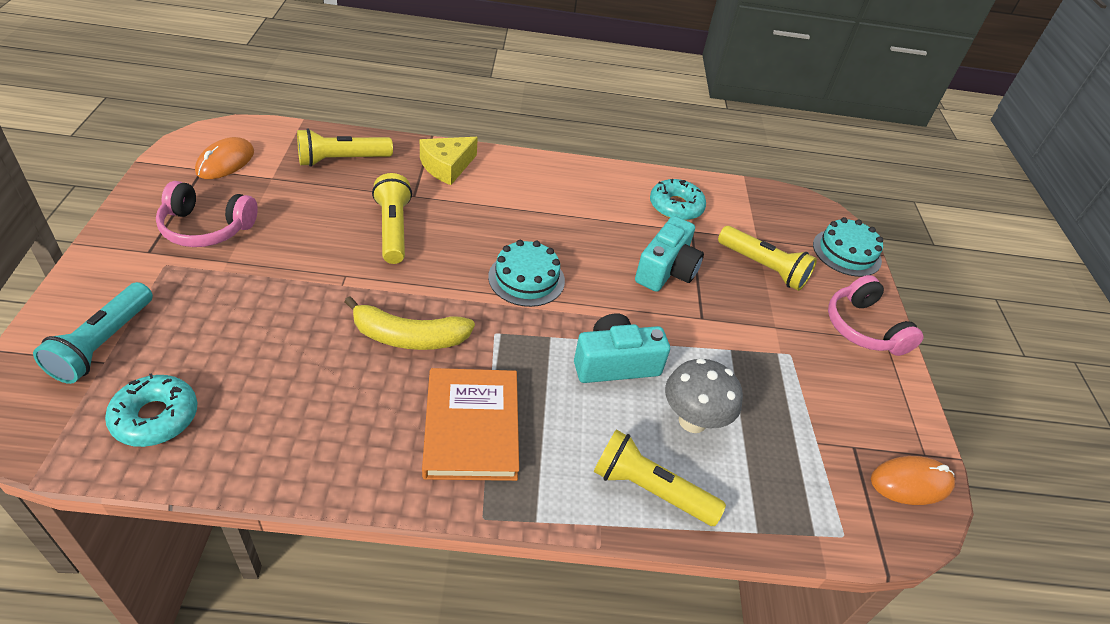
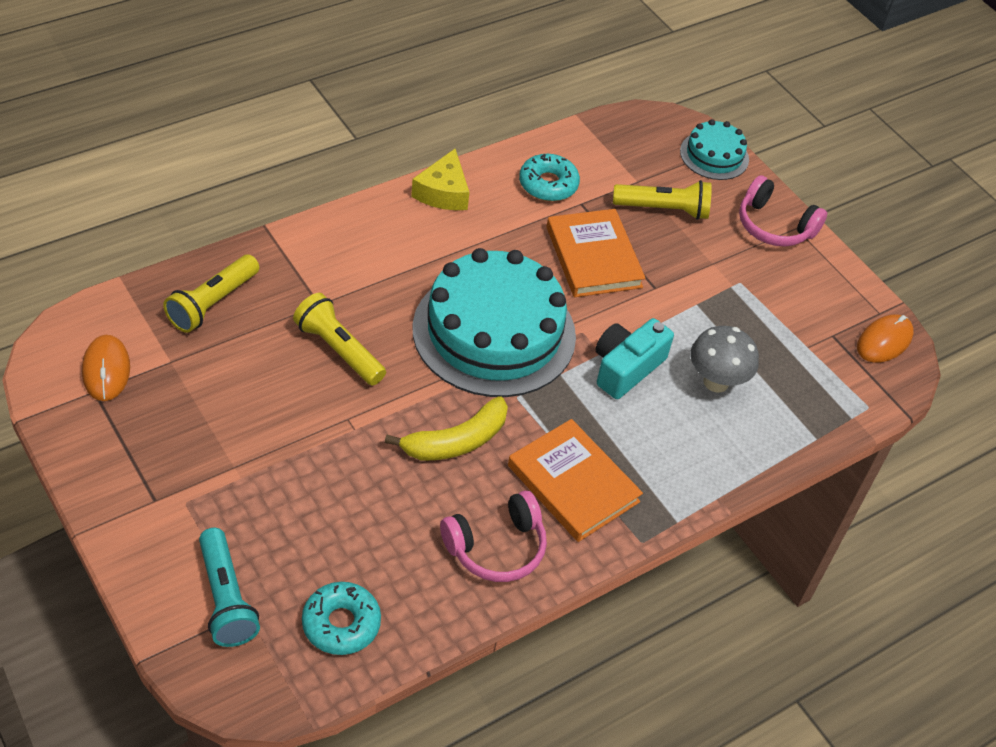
camera: 35 degrees left, 5 degrees up
pink headphones [156,181,258,247] -> pink headphones moved to [440,491,547,582]
yellow cheese [420,137,478,185] -> yellow cheese moved to [411,149,470,210]
turquoise cake [488,240,565,307] -> turquoise cake [413,248,576,397], size x2.07
yellow flashlight [593,429,726,526] -> none
turquoise camera [635,216,704,292] -> orange book [546,209,646,297]

